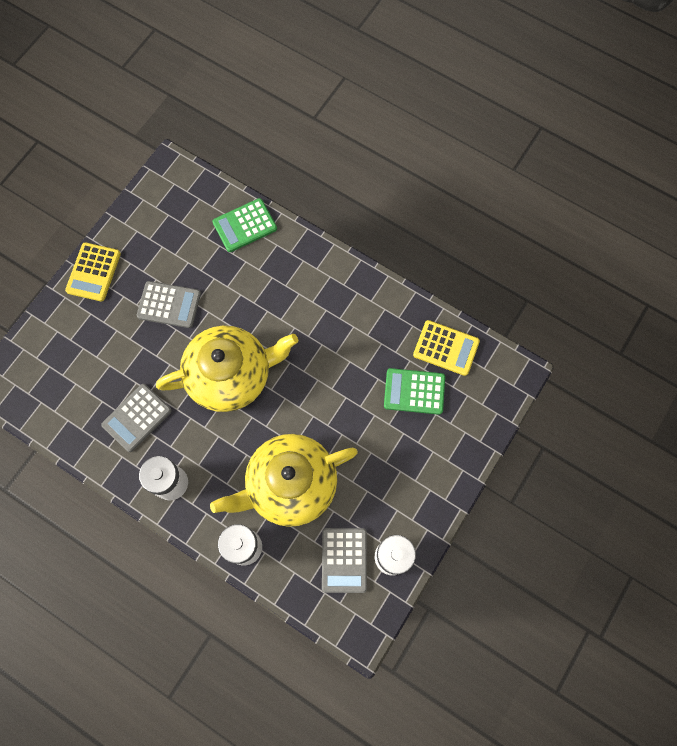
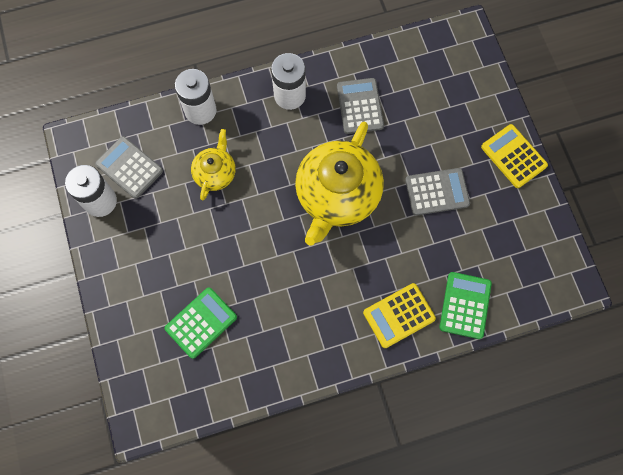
camera: 130 degrees right, 0 degrees up
grey calculator [137,281,201,328] -> grey calculator turned 150 degrees counterclockwise [405,168,470,216]
yellow teapot [210,434,358,527] -> yellow teapot [191,129,236,200], size x0.52
yellow calculator [413,320,480,376] -> yellow calculator moved to [363,283,436,348]

